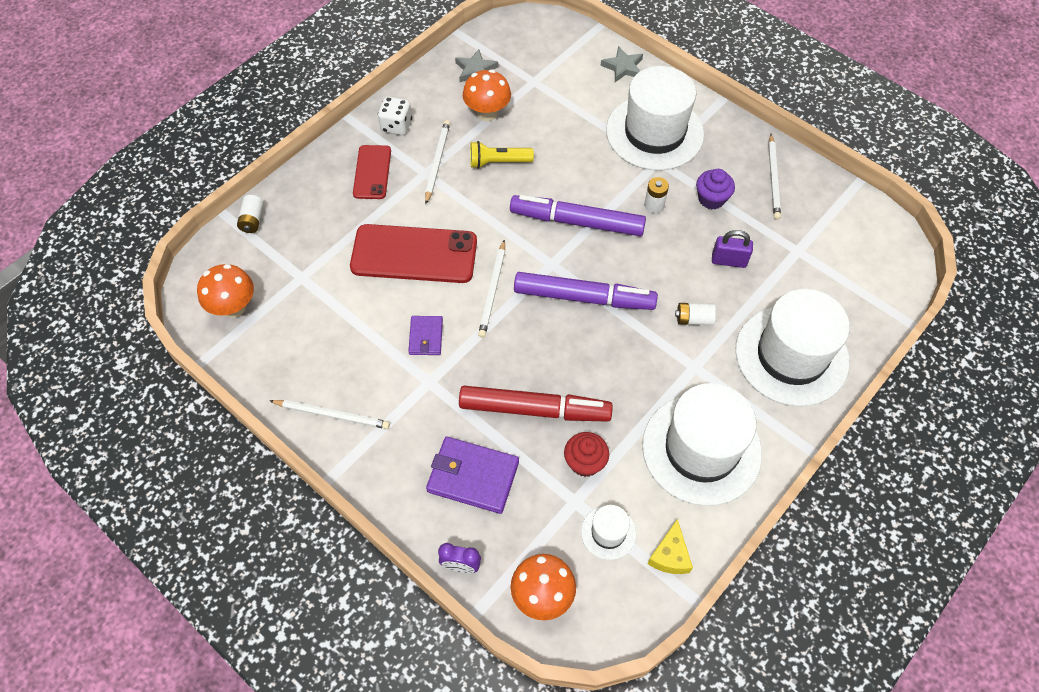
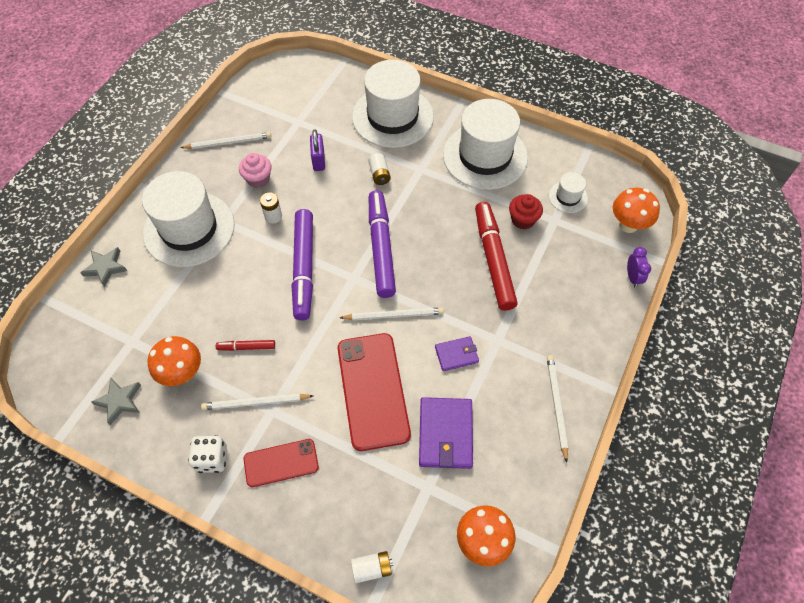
camera: 105 degrees left, 0 degrees up
purple wallet [426,436,519,514] -> purple wallet moved to [419,397,473,469]
yellow flashlight [470,141,534,169] -> red marker [216,340,275,351]
yellow cheese [647,519,693,574] -> none
purple cupcake [696,169,735,209] -> pink cupcake [239,153,271,188]

